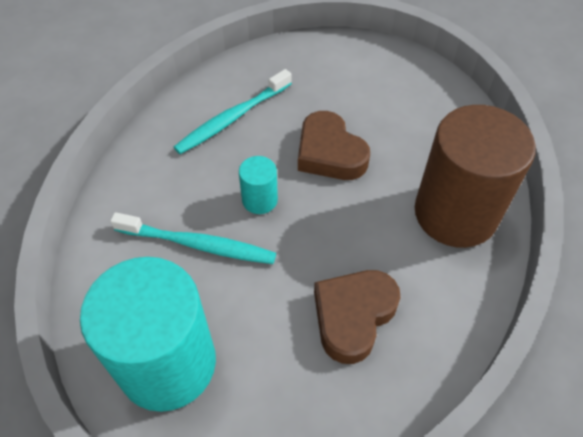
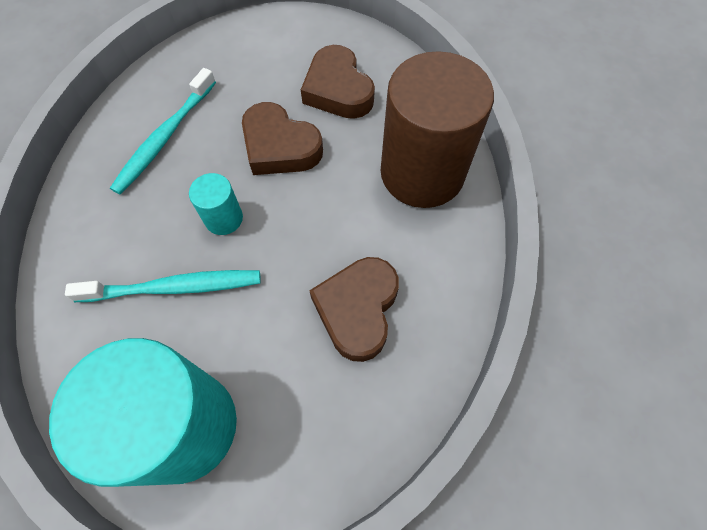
camera: 20 degrees left, 10 degrees up
none -> brown heart [301,45,375,119]

